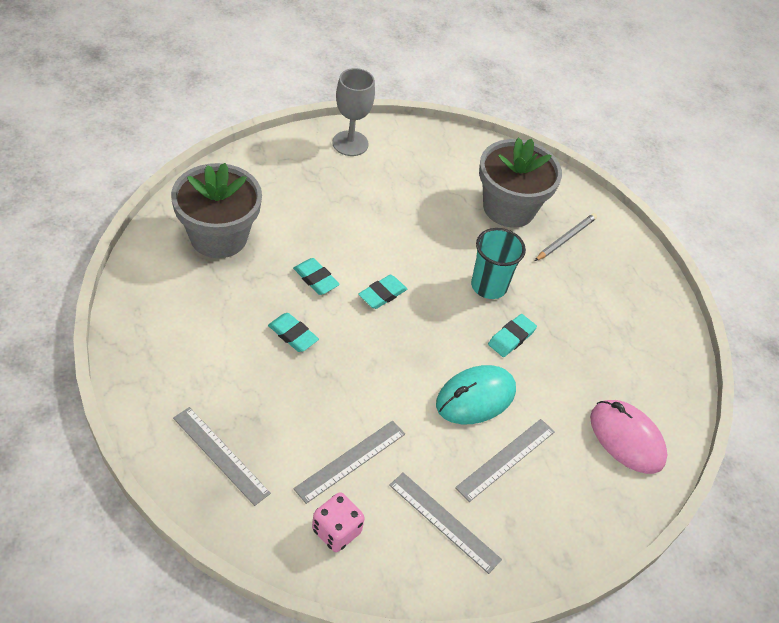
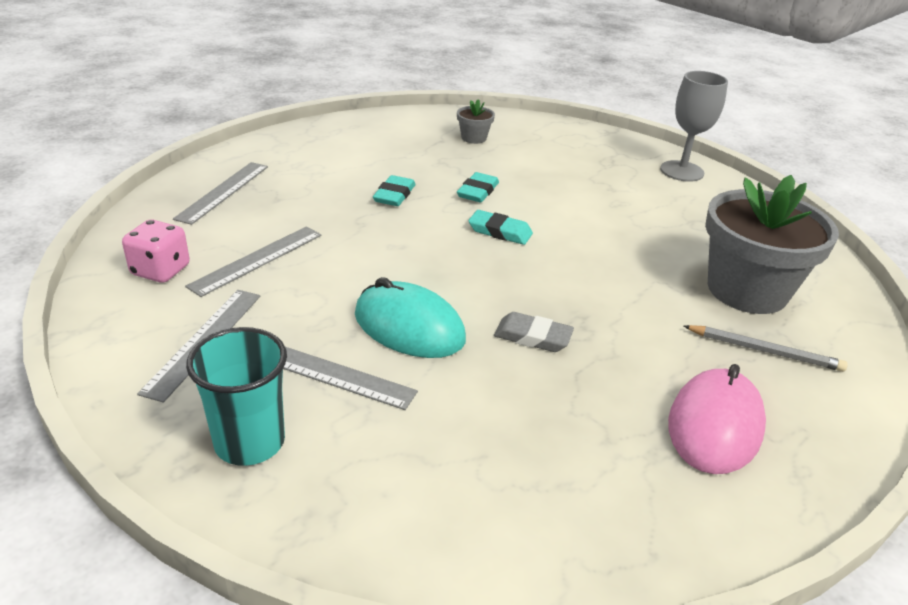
camera: 70 degrees right, 15 degrees down
grey flower pot [171,163,262,258] -> grey flower pot [457,99,495,144], size x0.43
grey ruler [293,421,405,504] -> grey ruler turned 75 degrees counterclockwise [185,227,322,297]
turquoise cup [471,228,526,299] -> turquoise cup moved to [186,327,287,466]
turquoise eraser [488,314,537,357] -> grey eraser [494,312,574,352]
pink mouse [590,400,668,474] -> pink mouse moved to [668,364,766,474]

